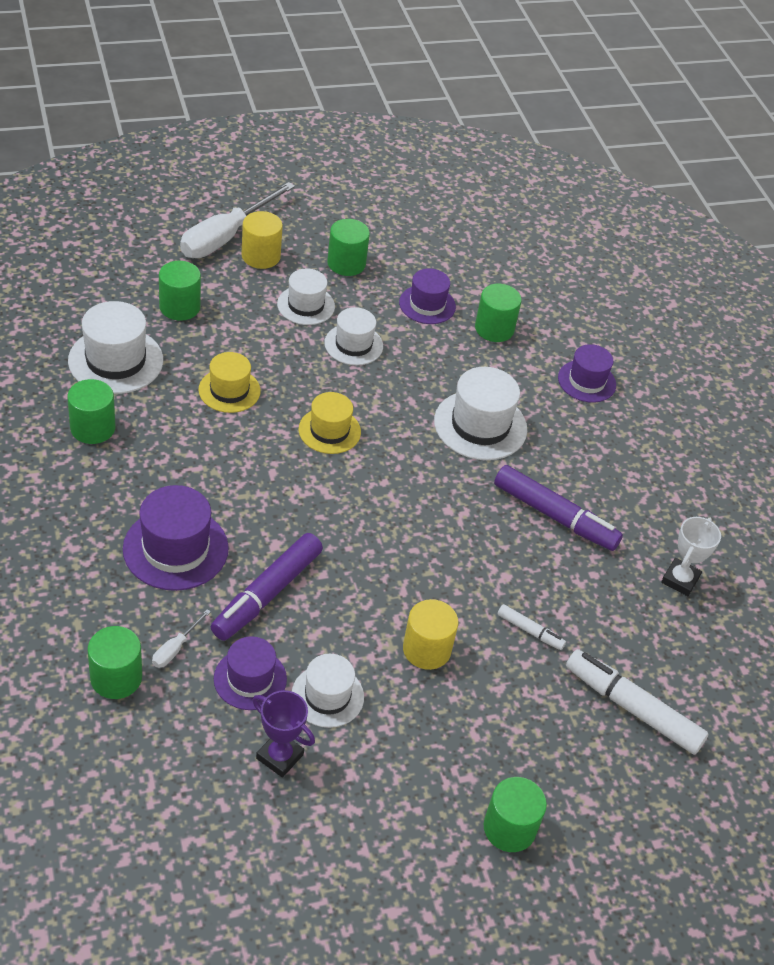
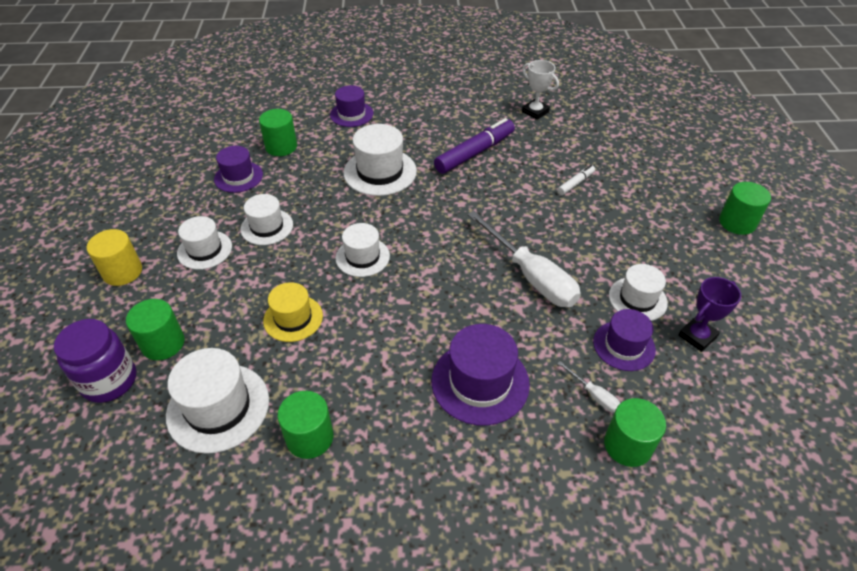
camera: 70 degrees left, 0 degrees up
white screwdriver [180,182,295,258] -> white screwdriver moved to [467,211,581,307]
purple marker [211,533,323,641] -> none
yellow hat [299,392,361,454] -> white hat [335,223,390,277]
green cylinder [327,219,370,276] -> none
yellow cylinder [403,599,459,670] -> none
white marker [566,649,709,755] -> none
none -> purple jar [54,319,136,403]

